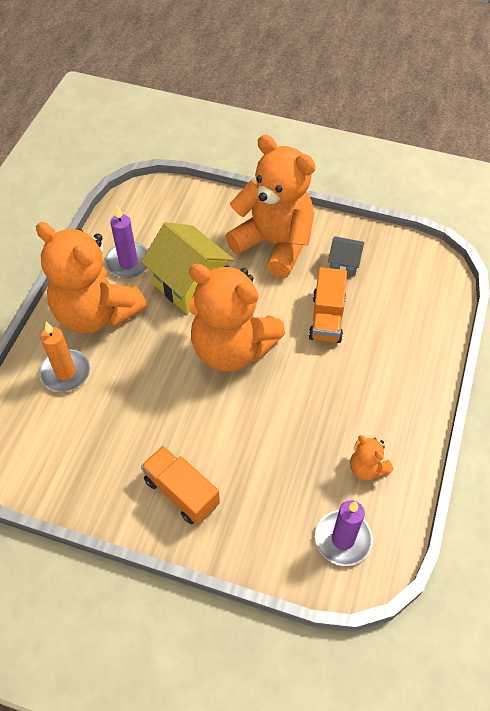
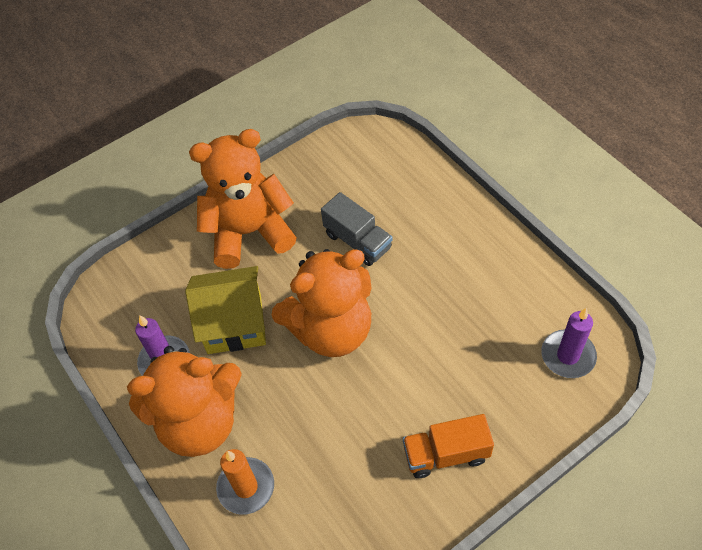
camera: 50 degrees left, 0 degrees up
orange truck [309,267,347,343] -> grey truck [321,192,392,266]
grey house [328,236,364,277] -> none
orange teddy bear [350,435,393,480] -> none

